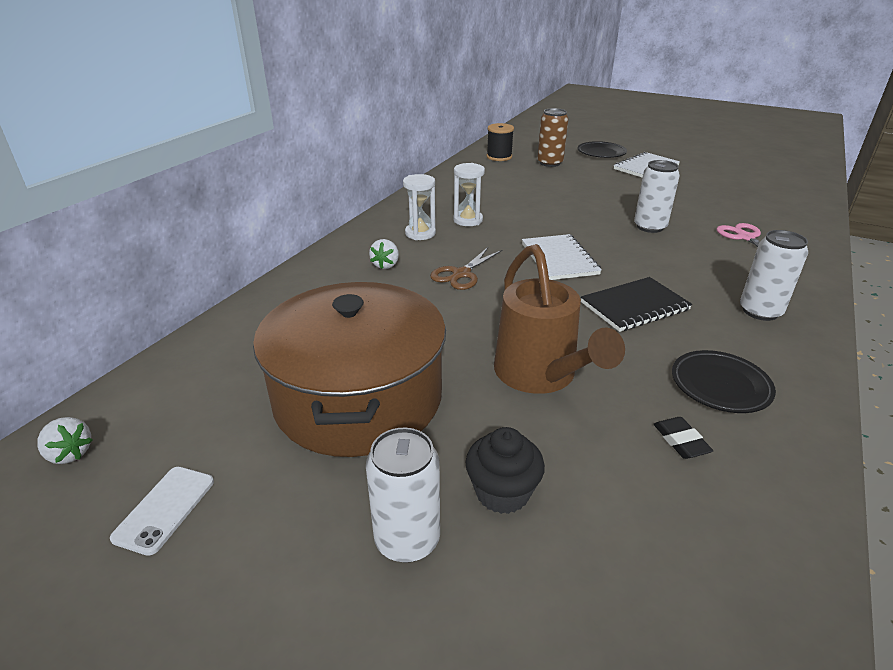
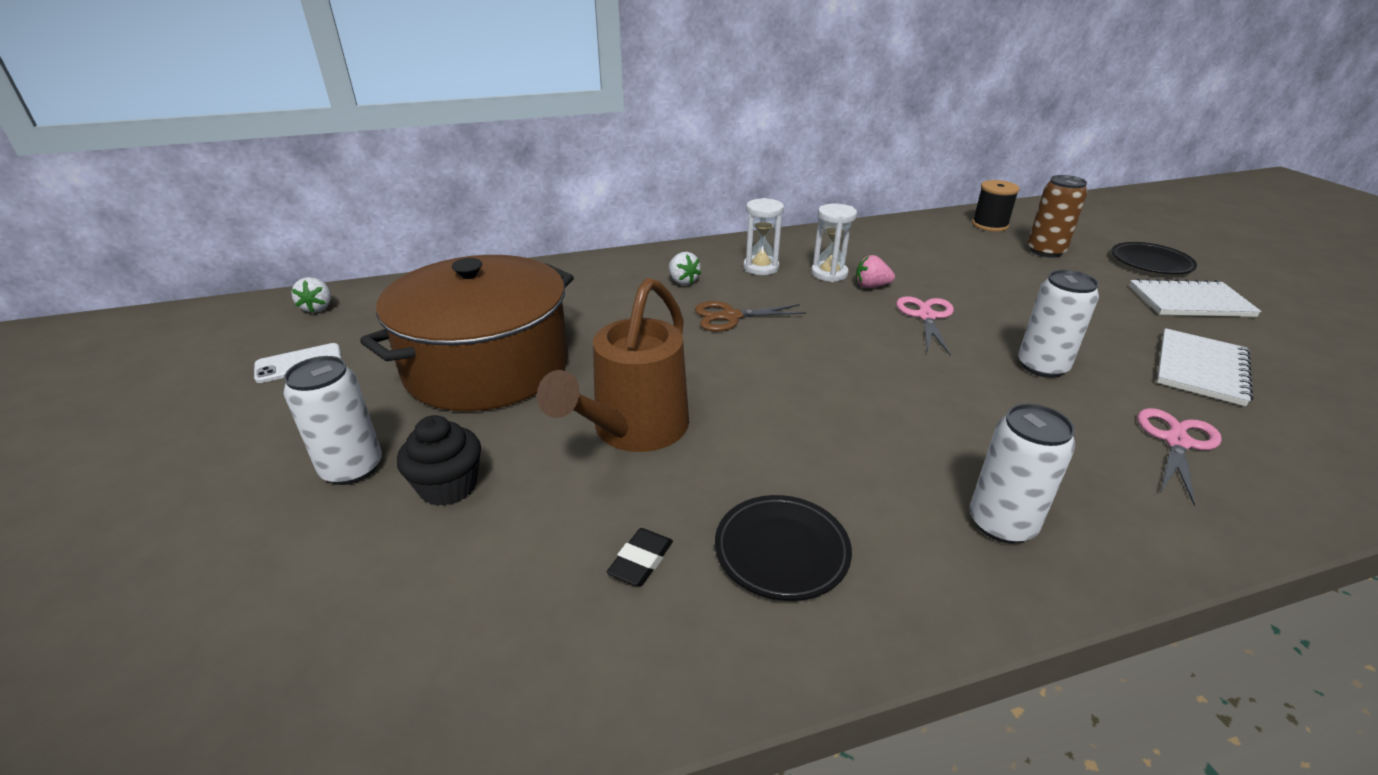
camera: 45 degrees right, 0 degrees up
white strawberry [369,239,399,269] -> white strawberry turned 90 degrees counterclockwise [669,252,701,285]
white notebook [522,234,602,280] -> white notebook moved to [1157,328,1253,406]
black notebook [581,277,692,332] -> none
none -> pink strawberry [856,255,895,288]
none -> pink scissors [896,296,954,356]

